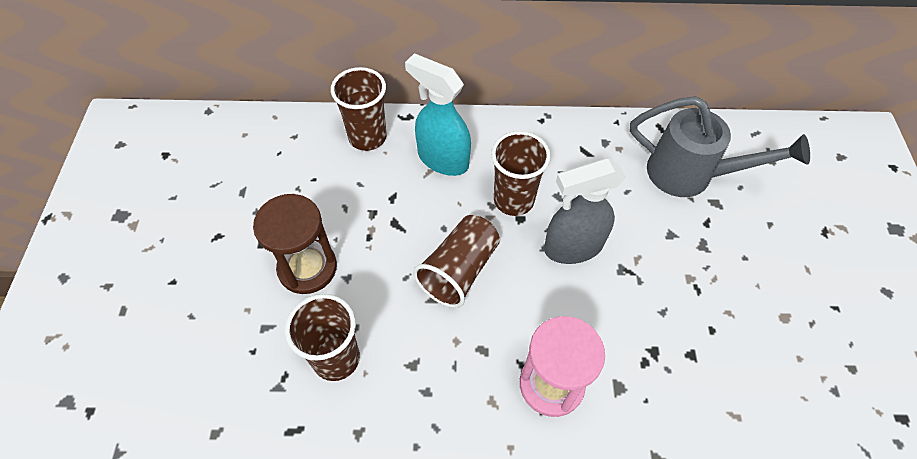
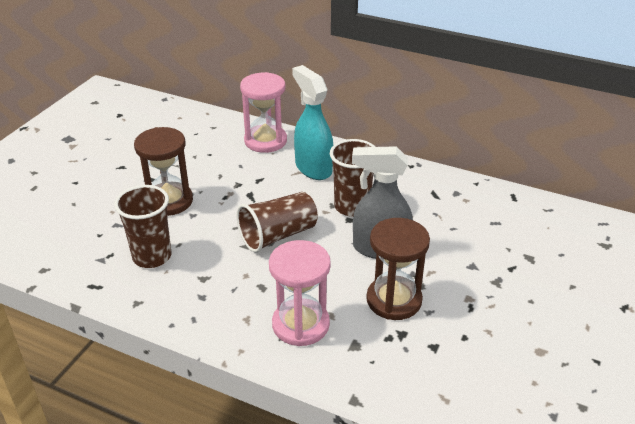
camera: 25 degrees right, 20 degrees down
brown cup [331,67,387,151] -> pink hourglass [240,72,287,153]
grey watering can [630,96,810,197] -> none
none -> brown hourglass [366,218,430,320]

